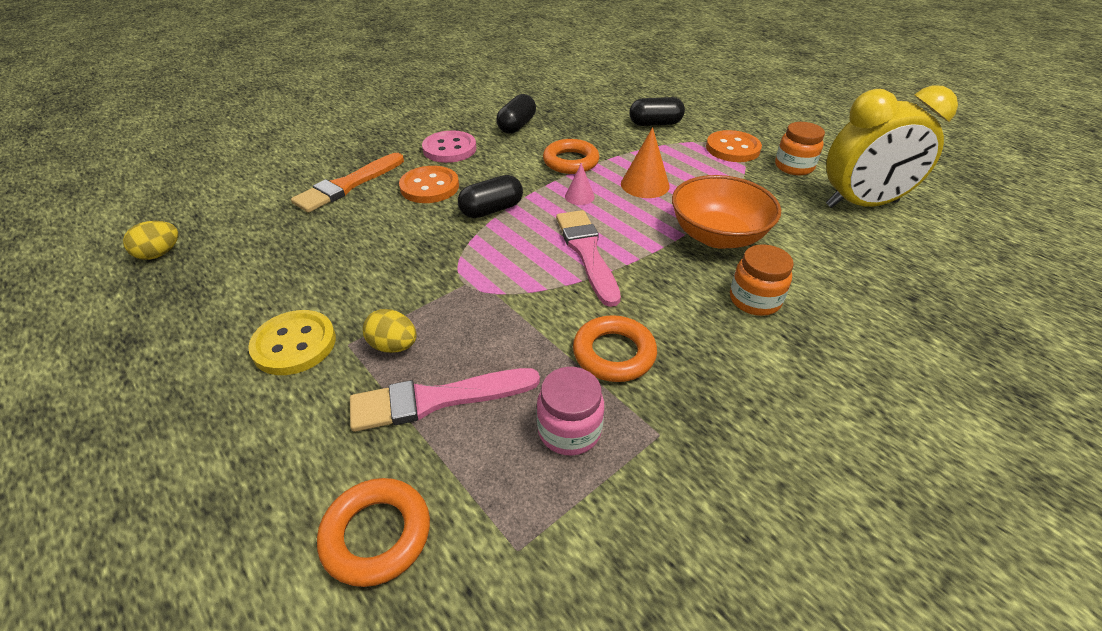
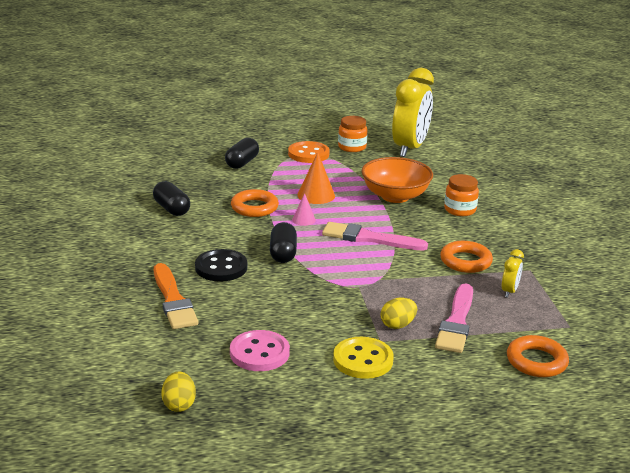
camera: 60 degrees left, 15 degrees down
orange button [399,166,459,203] -> black button [195,249,247,282]
pink button [422,131,476,163] -> pink button moved to [230,330,290,371]
pink jar [537,367,604,456] -> yellow clock [502,249,524,298]

